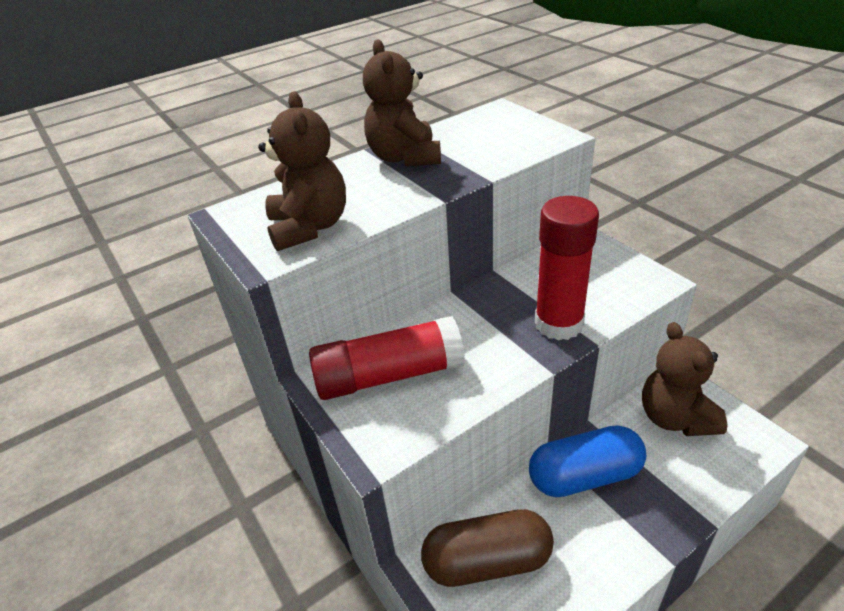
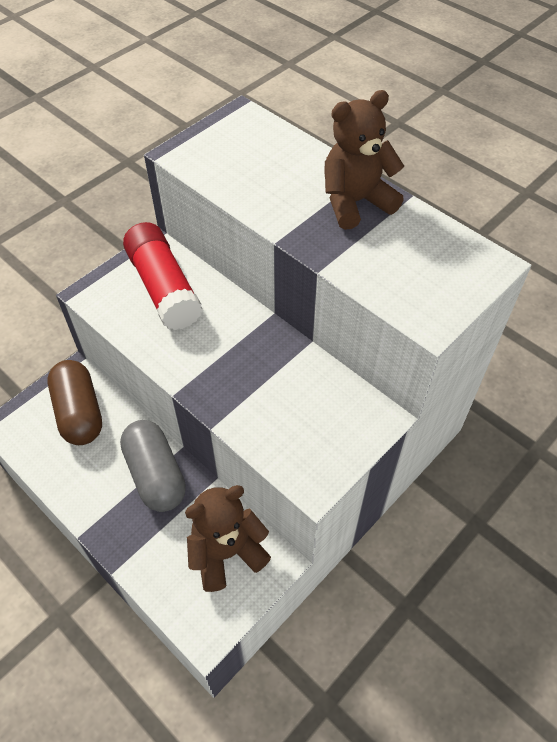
camera: 75 degrees right, 15 degrees up
brown teddy bear [258,91,346,251] -> none
blue capsule [529,425,646,497] -> grey capsule [120,420,186,512]
red glue stick [535,196,599,341] -> none

